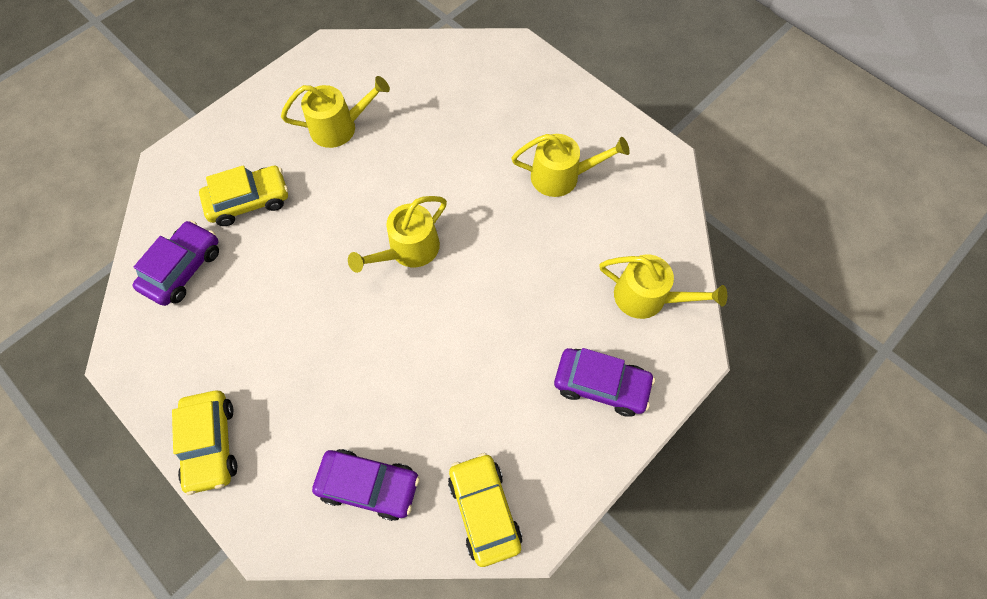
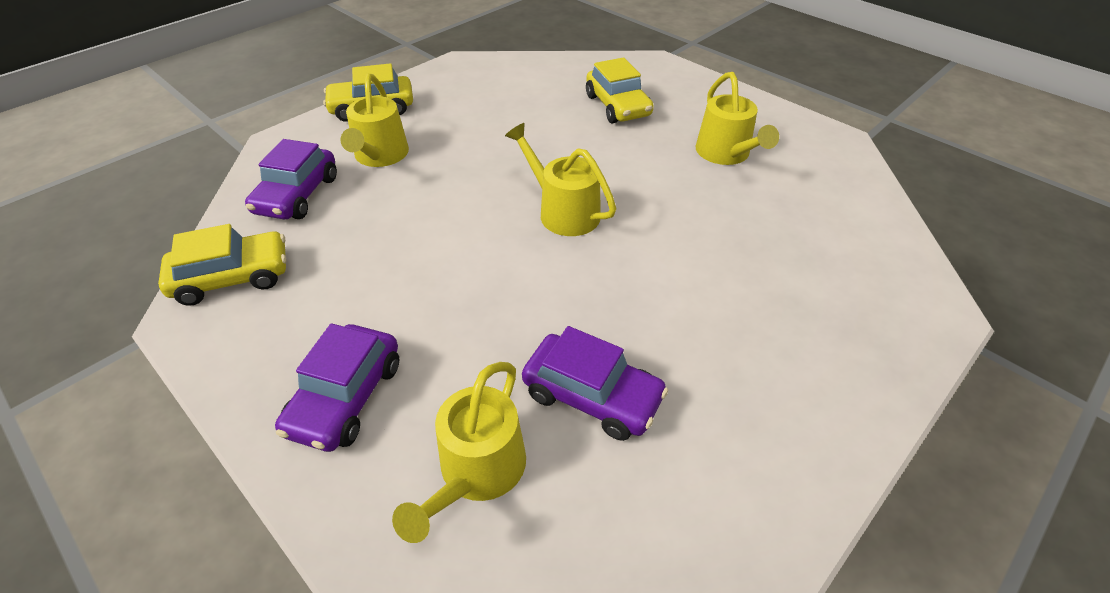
camera: 90 degrees right, 20 degrees down
purple car [132,220,219,306] -> purple car moved to [522,326,668,441]
yellow watering can [511,134,630,197] -> yellow watering can moved to [341,73,409,167]

